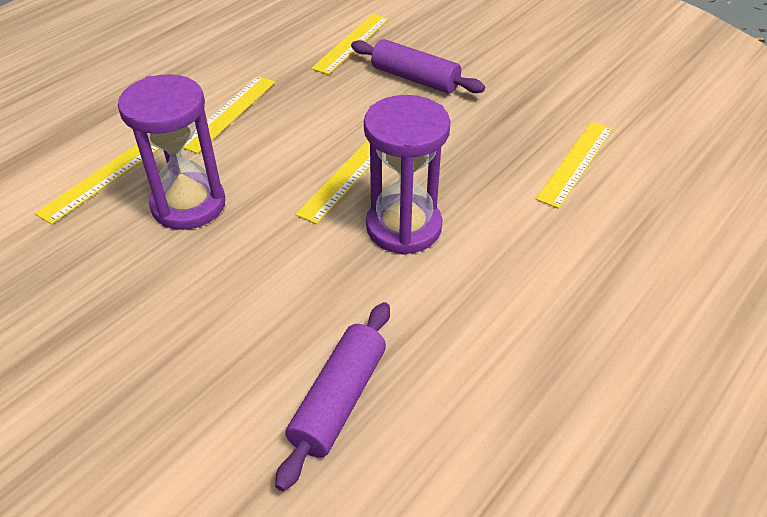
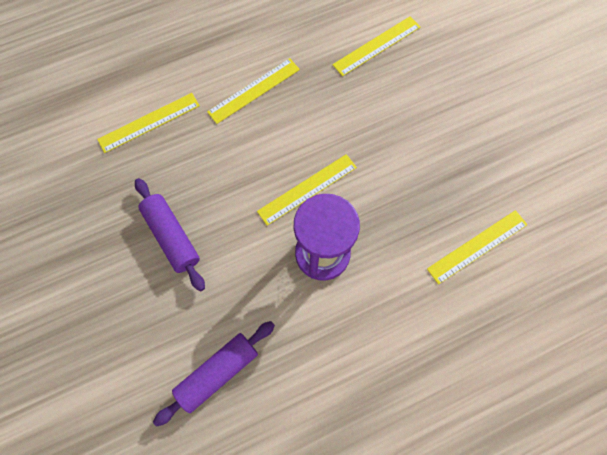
camera: 25 degrees right, 25 degrees up
purple hourglass [118,74,225,230] -> none
purple rolling pin [351,39,485,94] -> purple rolling pin moved to [135,178,205,291]

